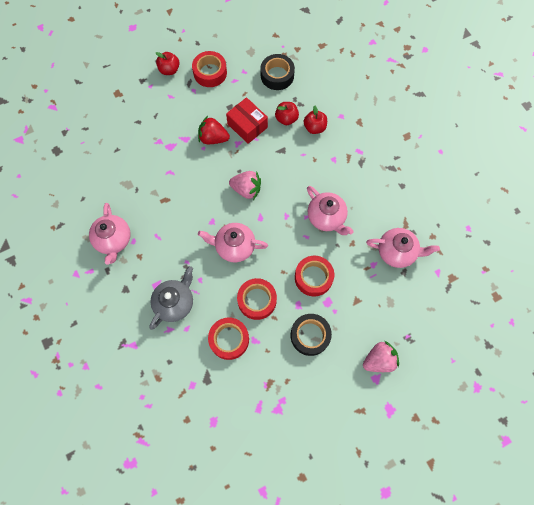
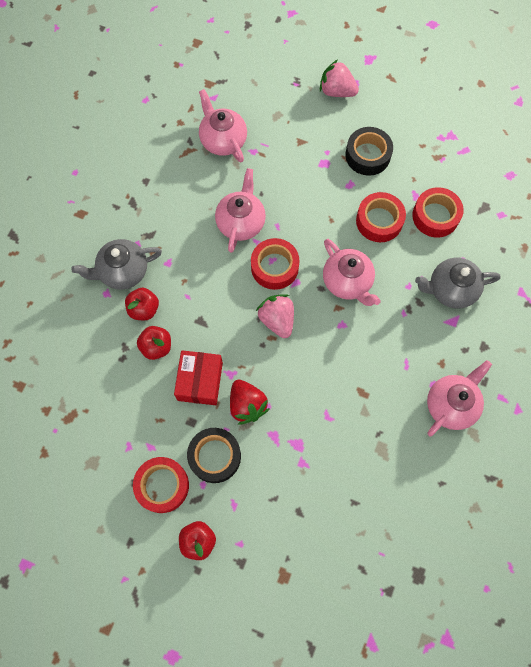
camera: 130 degrees left, 0 degrees up
black tape [260,54,295,90] -> black tape moved to [187,428,241,483]
red tape [295,256,334,297] -> red tape moved to [251,238,300,290]
none -> grey teapot [71,239,162,290]

